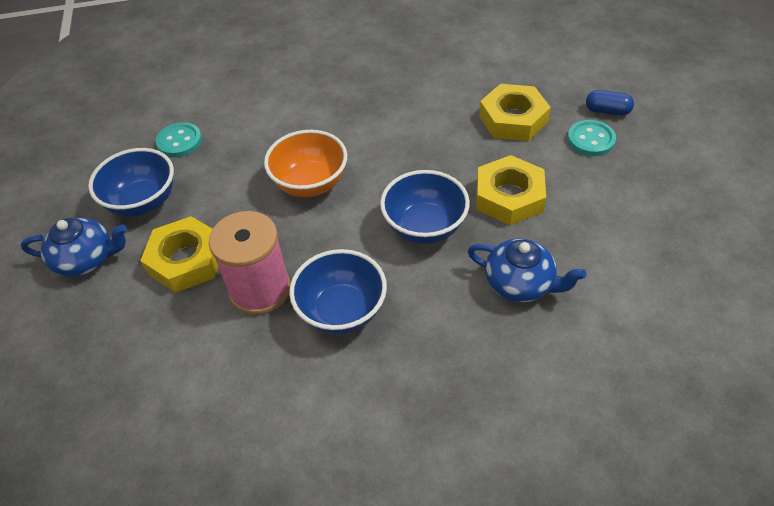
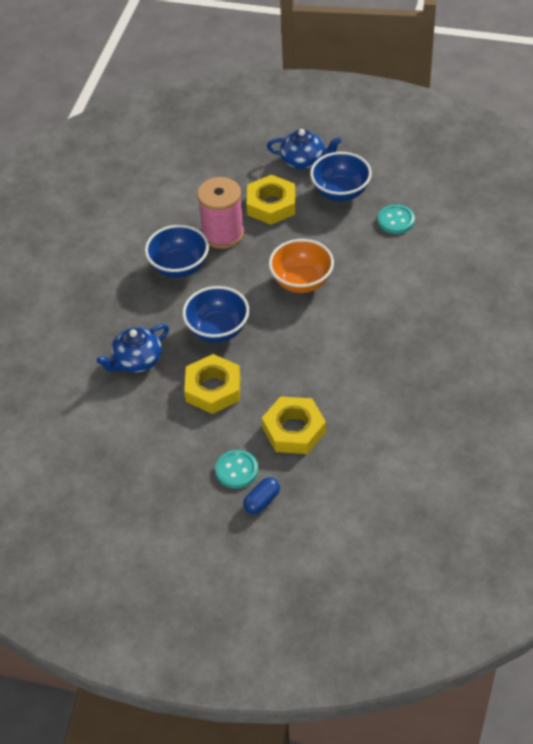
camera: 115 degrees right, 0 degrees up
blue teapot [21,217,127,277] -> blue teapot turned 105 degrees counterclockwise [267,129,341,169]

